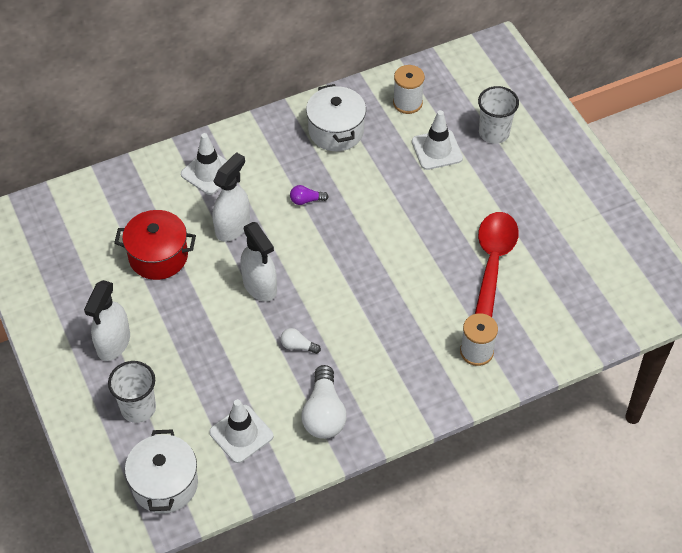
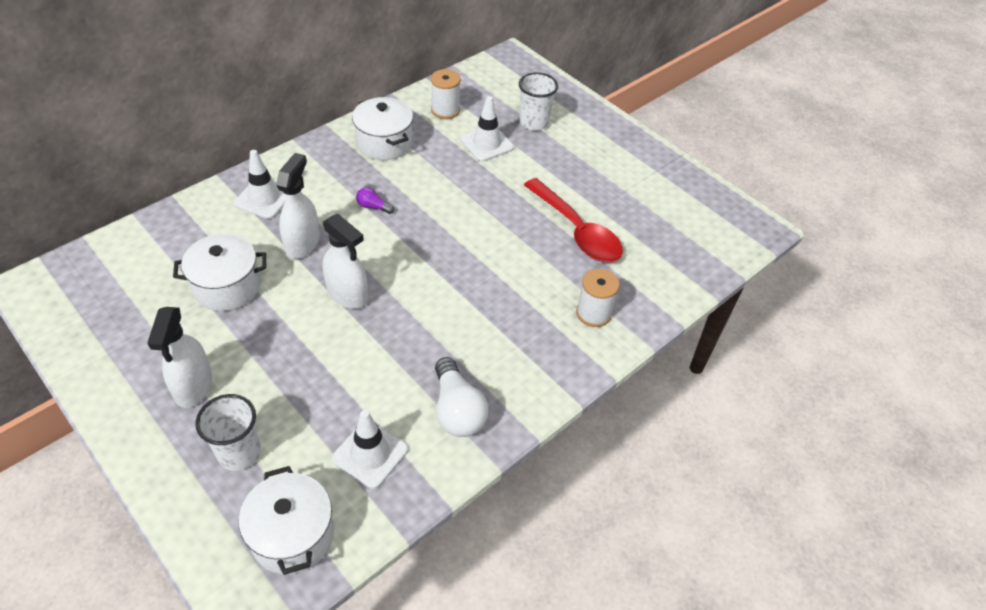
camera: 20 degrees left, 5 degrees down
red pot [114,210,196,280] -> white pot [173,234,266,311]
white light bulb [281,328,321,354] -> none
purple light bulb [290,185,329,205] -> purple light bulb turned 45 degrees clockwise [356,187,394,214]
red spoon [475,212,519,317] -> red spoon turned 150 degrees clockwise [524,178,623,262]

